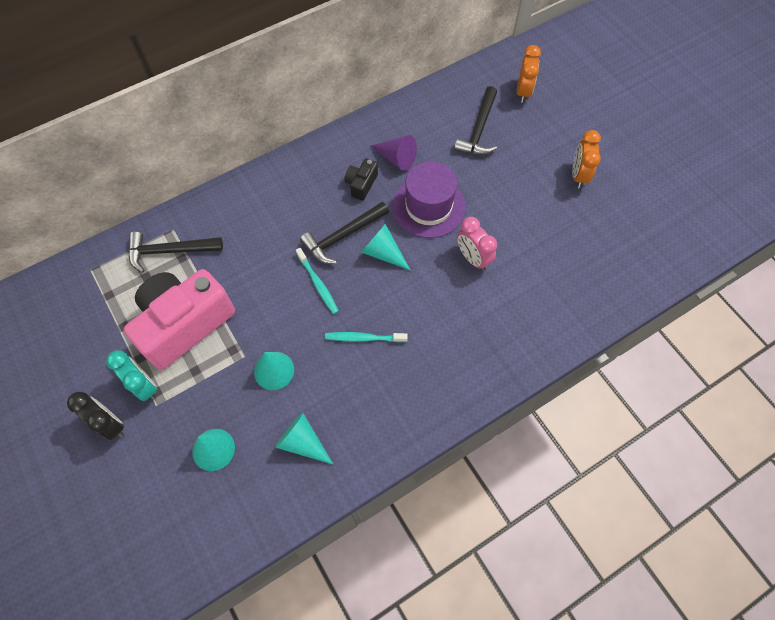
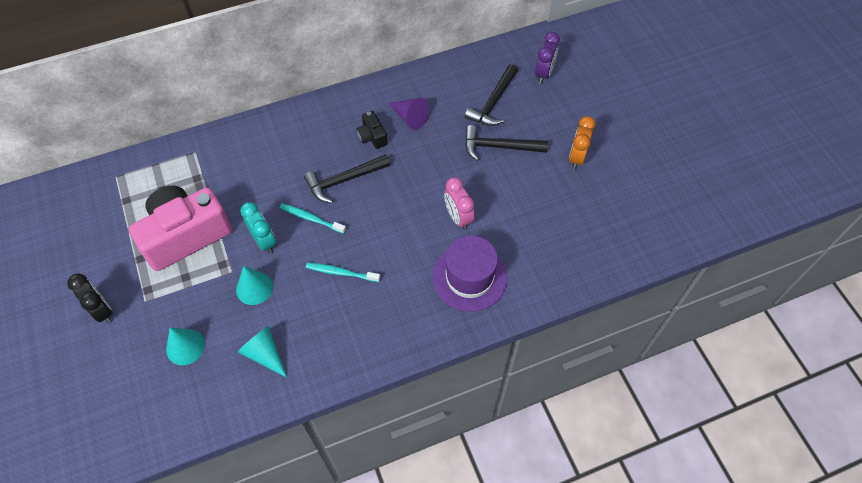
camera: 10 degrees right, 5 degrees down
turquoise clock [106,350,157,401] -> turquoise clock moved to [240,202,276,253]
black hammer [128,231,223,273] -> black hammer moved to [465,125,548,161]
turquoise toothbrush [296,248,339,314] -> turquoise toothbrush turned 135 degrees clockwise [280,203,346,234]
black camera [345,159,378,201] -> black camera turned 60 degrees counterclockwise [356,111,388,149]
turquoise cone [361,224,411,271] -> none
purple hat [392,161,466,238] -> purple hat moved to [432,236,507,312]
orange clock [517,45,541,103] -> purple clock [535,32,560,84]

